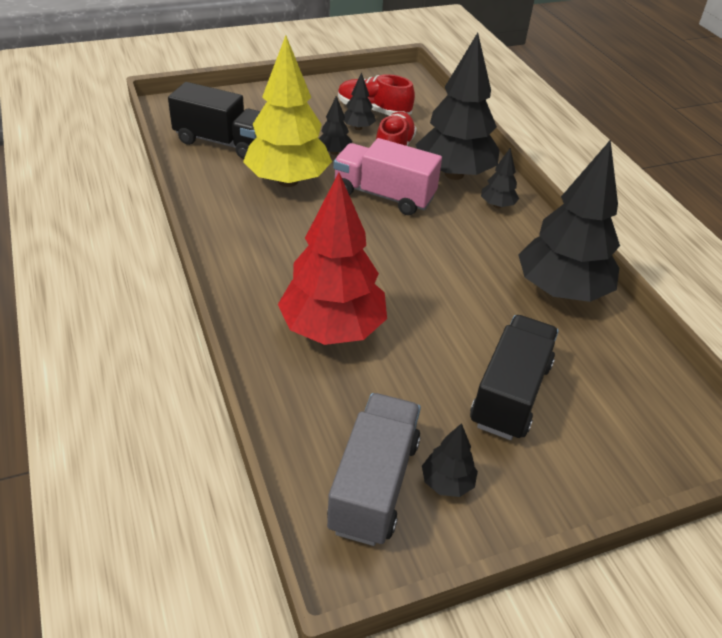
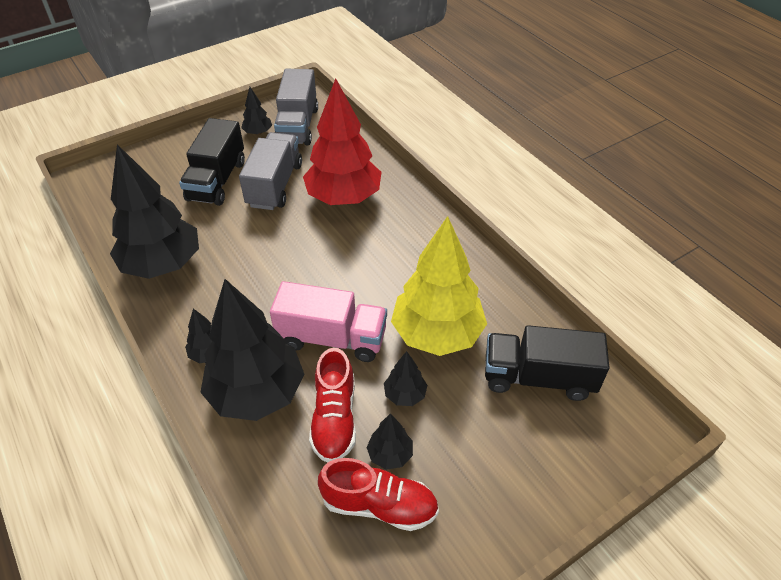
camera: 170 degrees right, 5 degrees up
none -> grey truck [239,132,302,210]

